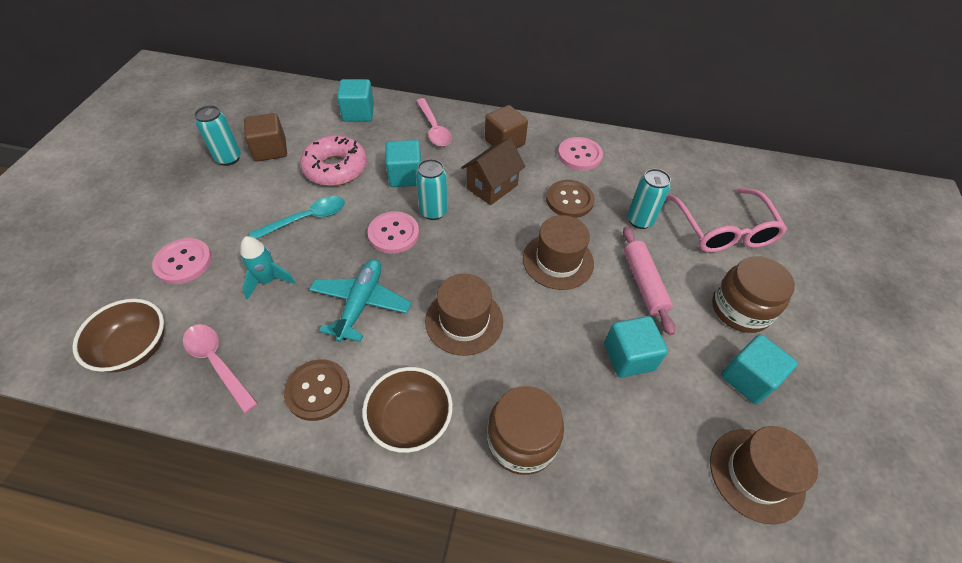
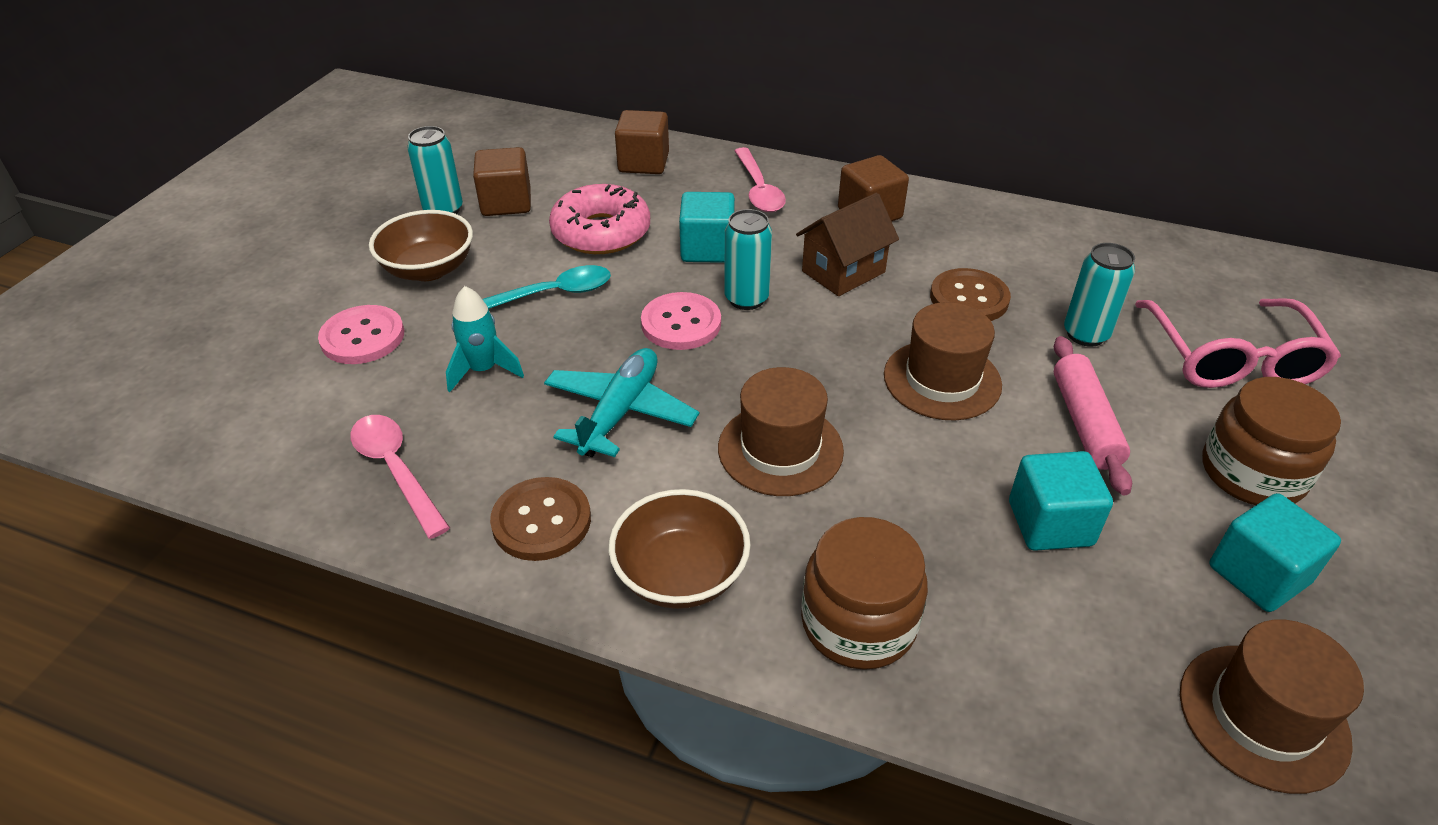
camera: 10 degrees right, 10 degrees down
brown bowl [72,299,164,373] -> brown bowl moved to [369,210,473,281]
turquoise cube [337,79,374,122] -> brown cube [615,110,669,174]
pink button [558,137,603,171] -> none

